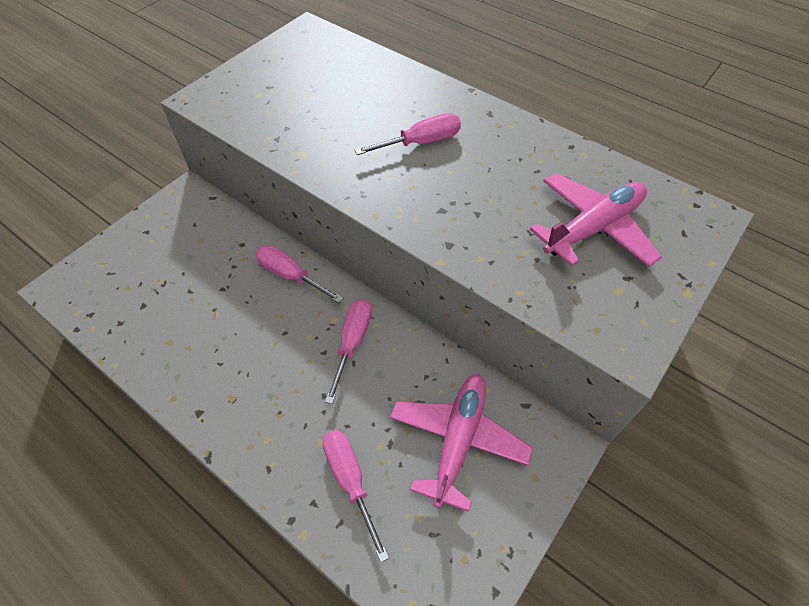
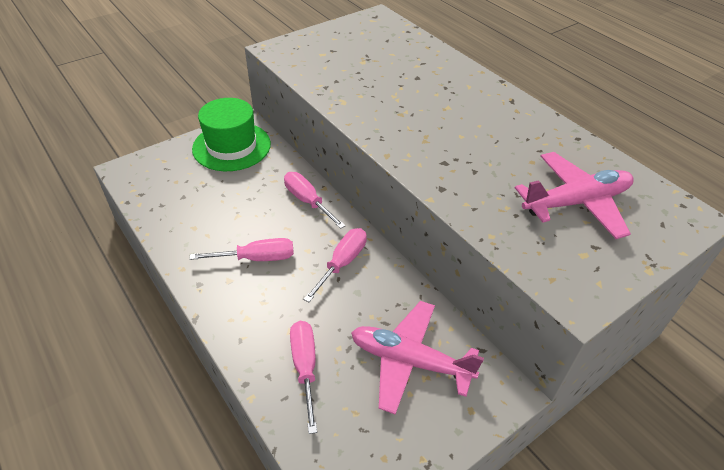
camera: 15 degrees right, 10 degrees down
pink screwdriver [355,113,461,155] -> pink screwdriver moved to [190,238,294,261]
pink plane [390,374,533,512] -> pink plane turned 105 degrees counterclockwise [351,301,484,414]
none -> green hat [192,98,271,171]

